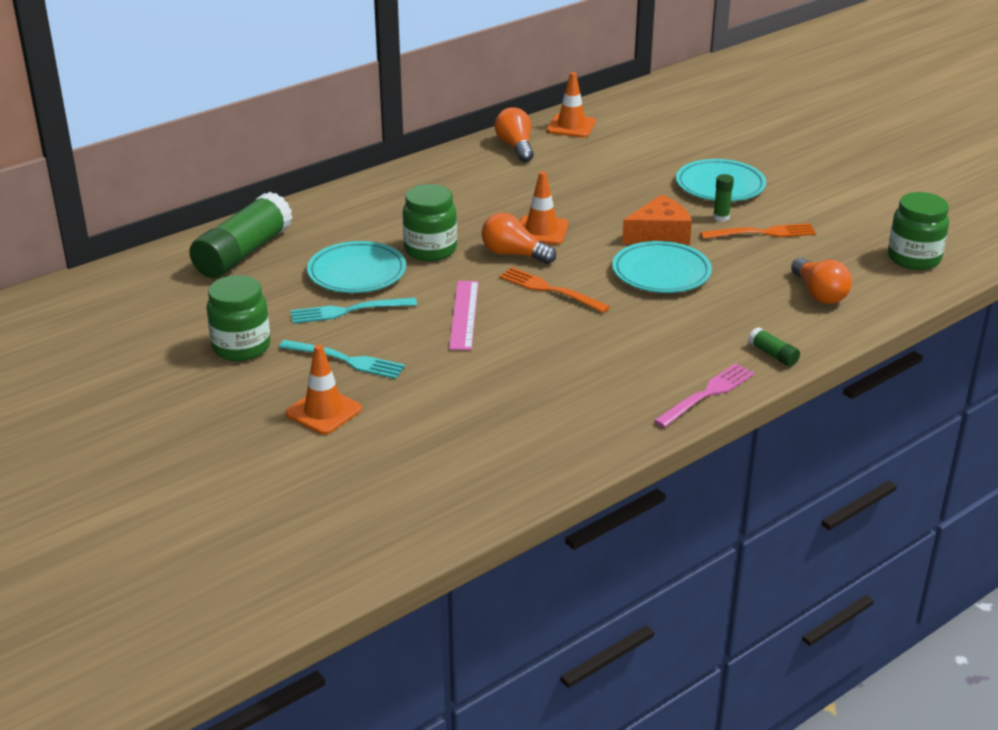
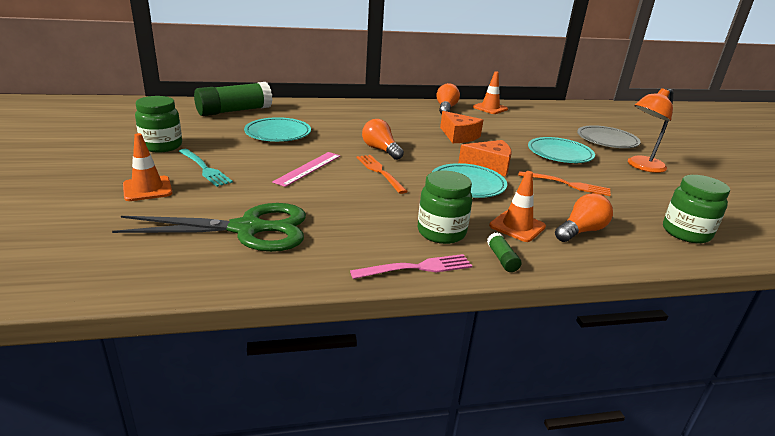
camera: 25 degrees right, 5 degrees down
turquoise fork [291,298,417,324] -> none
green jar [403,184,457,261] -> green jar moved to [418,171,472,244]
orange traffic cone [520,171,568,245] -> orange traffic cone moved to [489,171,546,242]
green glue stick [713,174,734,222] -> none
orange light bulb [791,258,852,304] -> orange light bulb turned 135 degrees counterclockwise [555,193,613,242]
none -> green scissors [112,203,306,252]
none -> orange cheese [440,111,483,143]
none -> grey plate [577,125,641,148]
none -> orange lamp [628,88,673,173]

